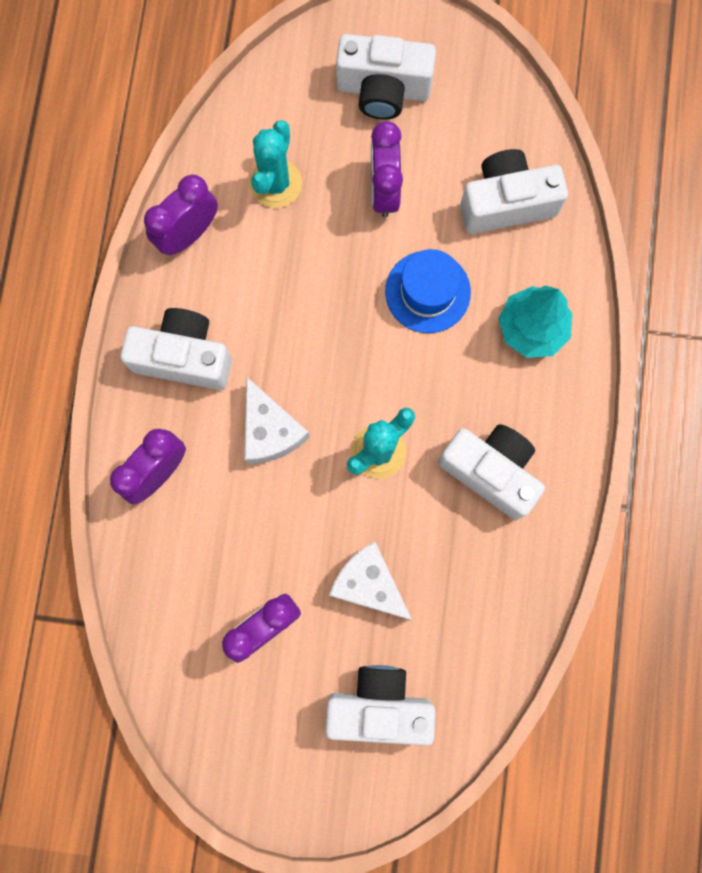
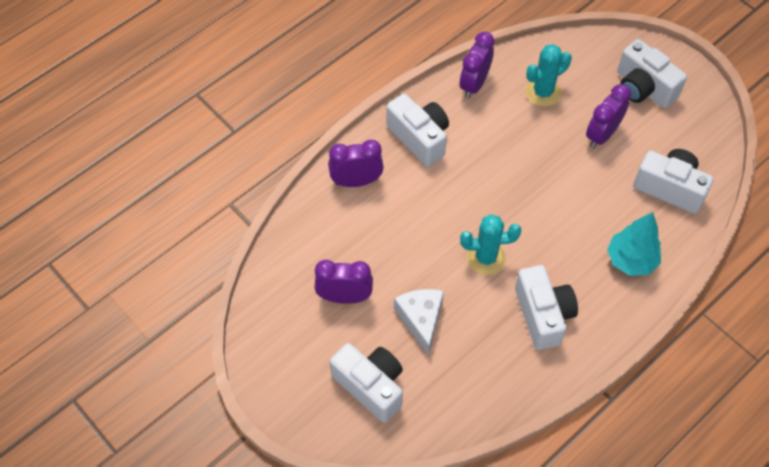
camera: 40 degrees right, 20 degrees down
purple clock [144,174,218,255] -> purple clock turned 60 degrees counterclockwise [460,32,494,98]
white cheese [244,377,310,464] -> none
blue hat [385,249,471,333] -> none

